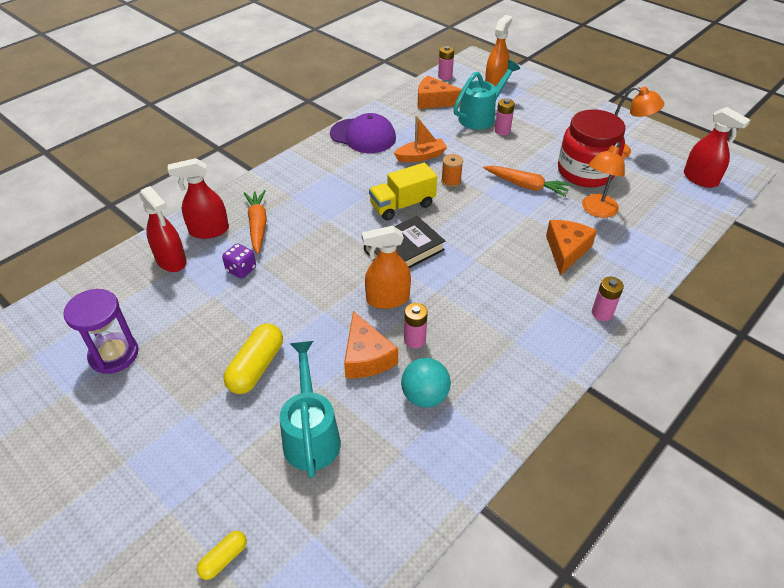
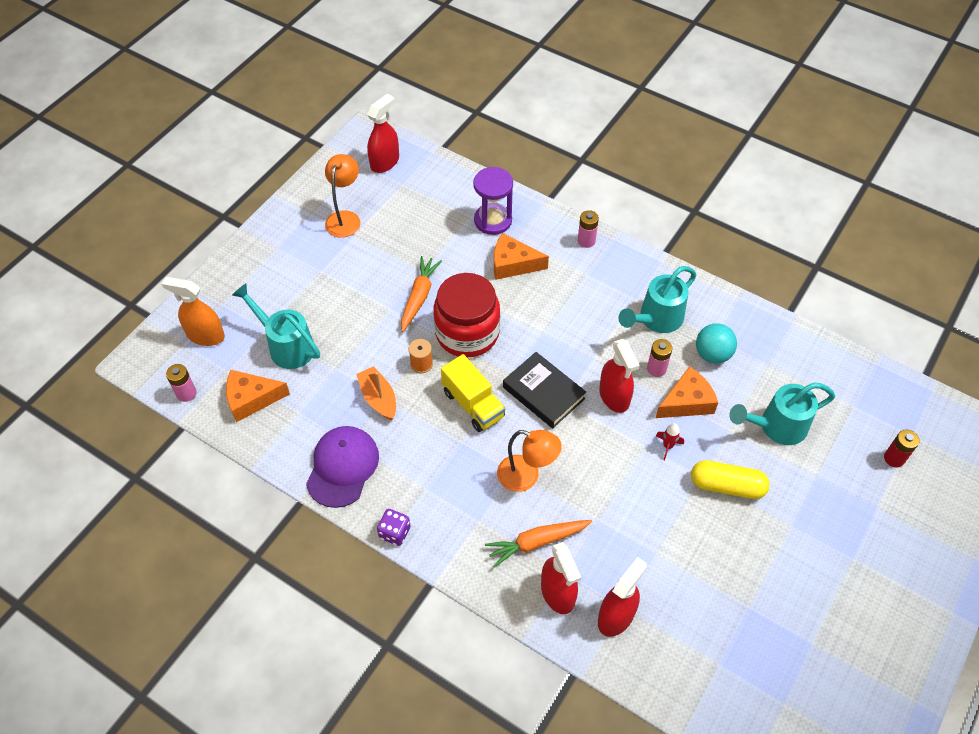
camera: 100 degrees left, 10 degrees up
purple hourglass [63,289,138,374] -> purple hourglass moved to [473,167,513,235]
yellow capsule [197,531,247,580] -> red battery [884,430,920,468]
purple dice [222,243,256,279] -> purple dice moved to [377,509,410,546]
orange spray bottle [362,226,411,309] -> red spray bottle [599,339,640,413]
orange cheese [418,76,462,109] -> orange cheese turned 75 degrees clockwise [226,370,290,422]
pink battery [495,99,515,135] -> none
red jar [558,110,626,187] -> red jar moved to [434,273,500,357]
orange lamp [582,142,625,218] -> orange lamp moved to [497,430,562,492]
none -> turquoise watering can [618,266,697,333]
none -> red rocket [656,423,684,460]

